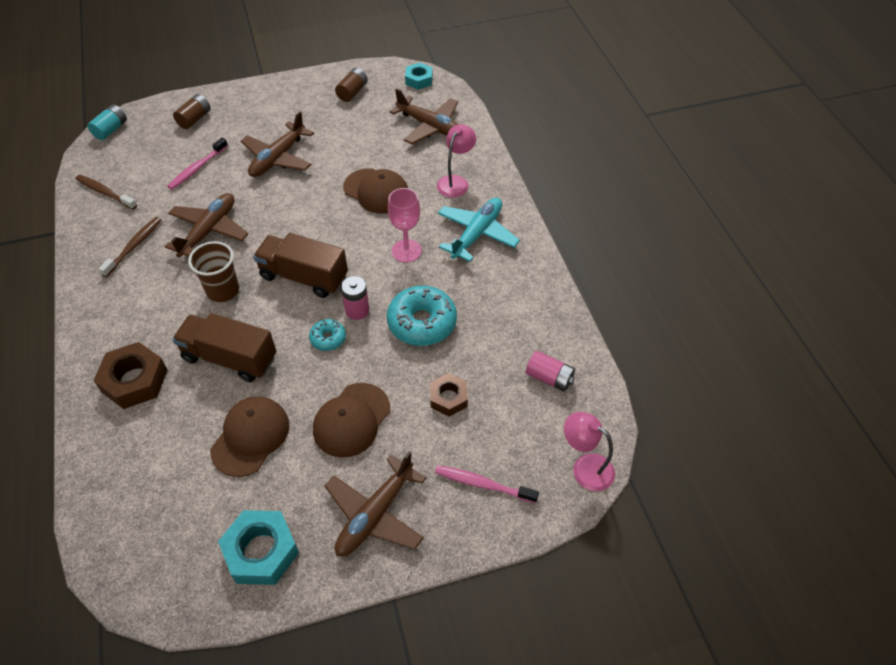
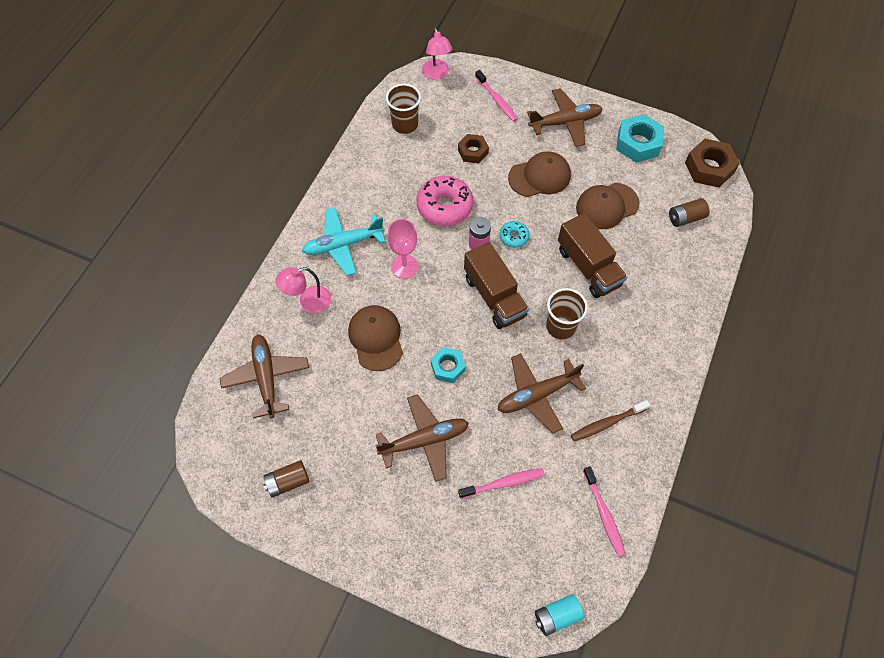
camera: 140 degrees left, 10 degrees up
brown toothbrush [75,175,137,210] -> pink toothbrush [583,466,625,556]
brown nut [93,342,167,409] -> brown nut moved to [685,139,740,188]
brown battery [173,94,211,129] -> brown battery moved to [669,198,710,227]
turquoise donut [387,286,457,346] -> pink donut [416,176,473,226]
turquoise nut [405,63,433,90] -> turquoise nut moved to [431,347,466,383]
pink battery [526,351,575,392] -> brown cup [386,84,421,134]

